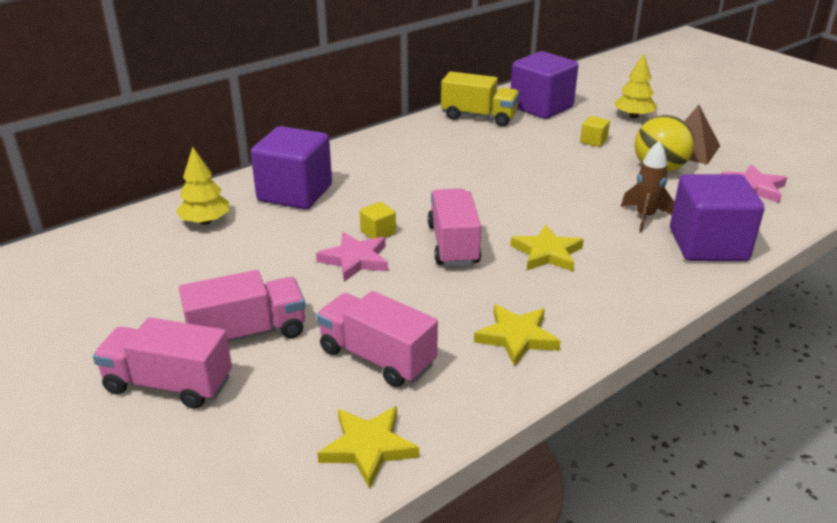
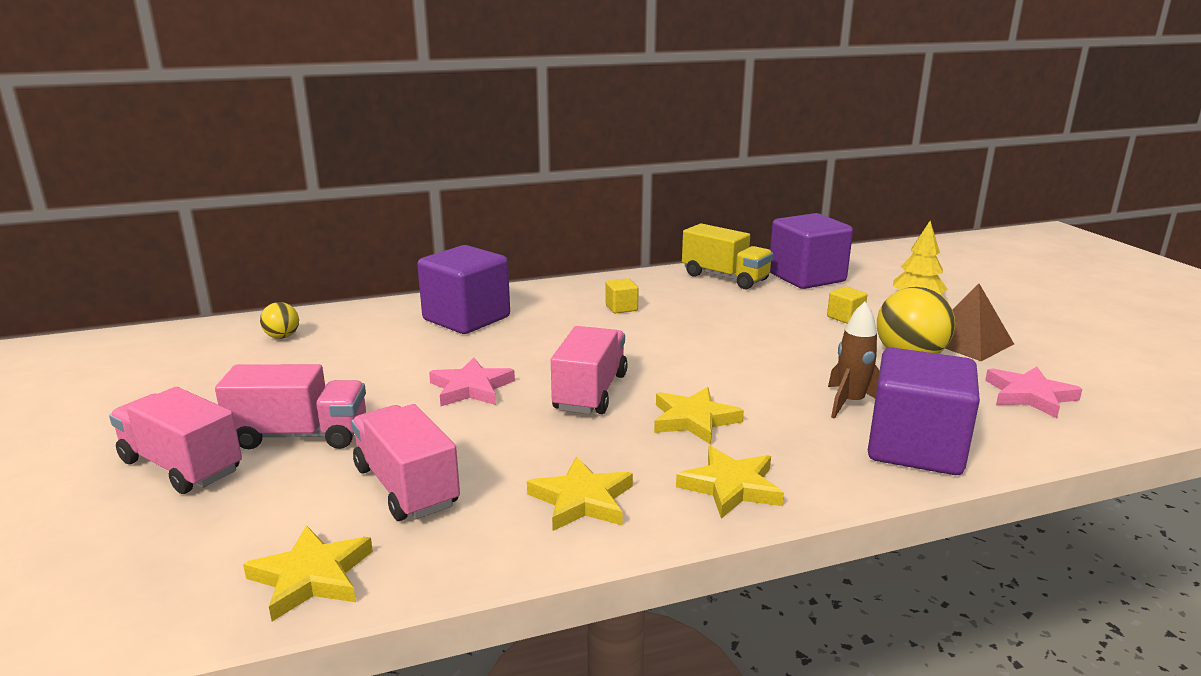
camera: 20 degrees right, 10 degrees down
yellow tree [176,147,229,225] -> none
yellow cube [360,202,396,239] -> yellow cube moved to [606,278,639,313]
none -> yellow ball [260,302,299,339]
none -> yellow star [676,446,784,519]

